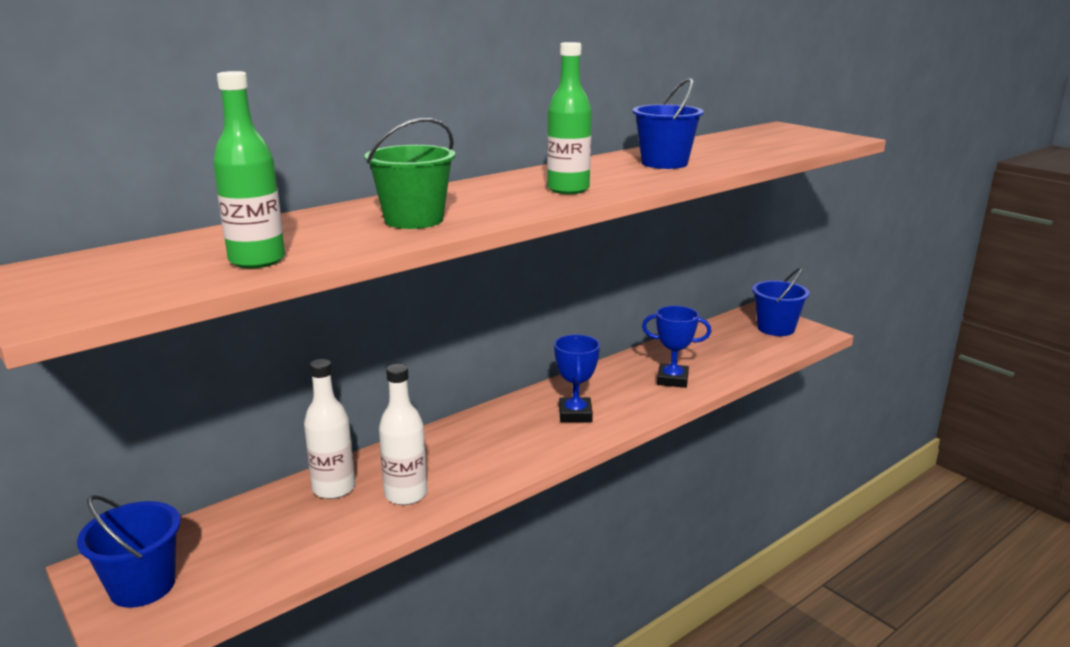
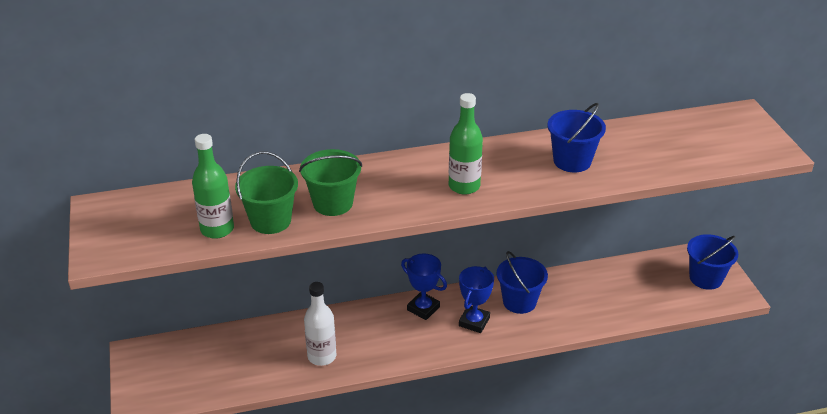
camera: 25 degrees right, 15 degrees up
blue bucket [77,495,181,608] -> blue bucket moved to [497,251,548,314]
white bottle [304,359,355,499] -> none
blue trophy [642,306,711,388] -> blue trophy moved to [401,253,447,320]
none -> green bucket [235,152,298,234]

